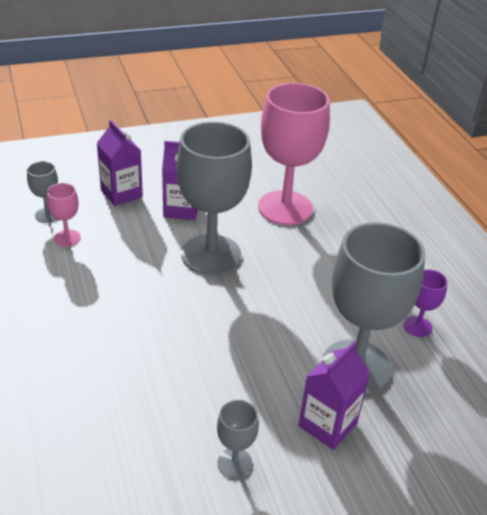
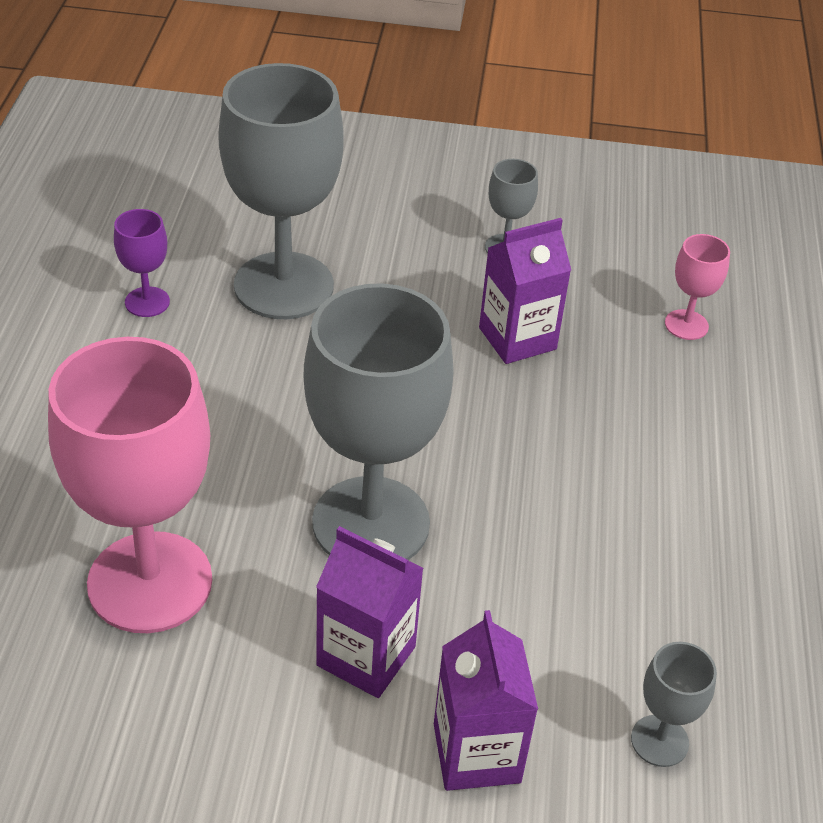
camera: 155 degrees left, 5 degrees up
pink goblet [47,183,81,247] -> pink goblet moved to [665,234,730,340]
purple carton [298,341,370,450] -> purple carton moved to [479,218,571,364]

